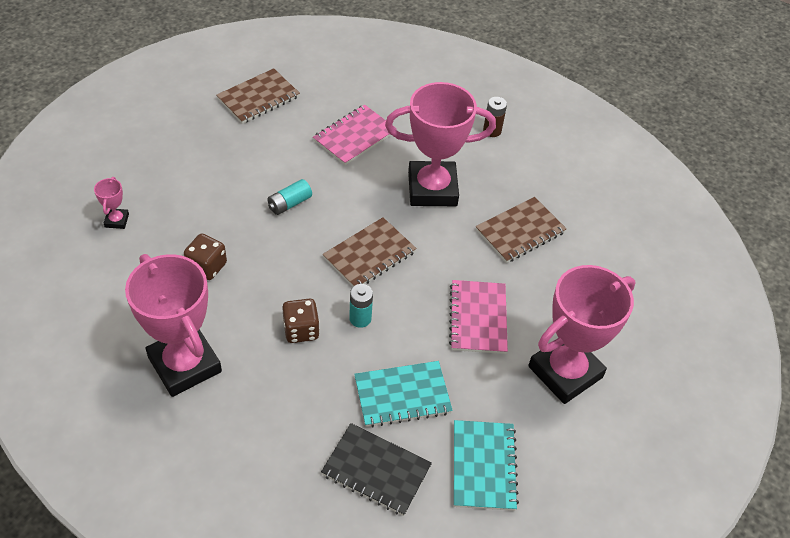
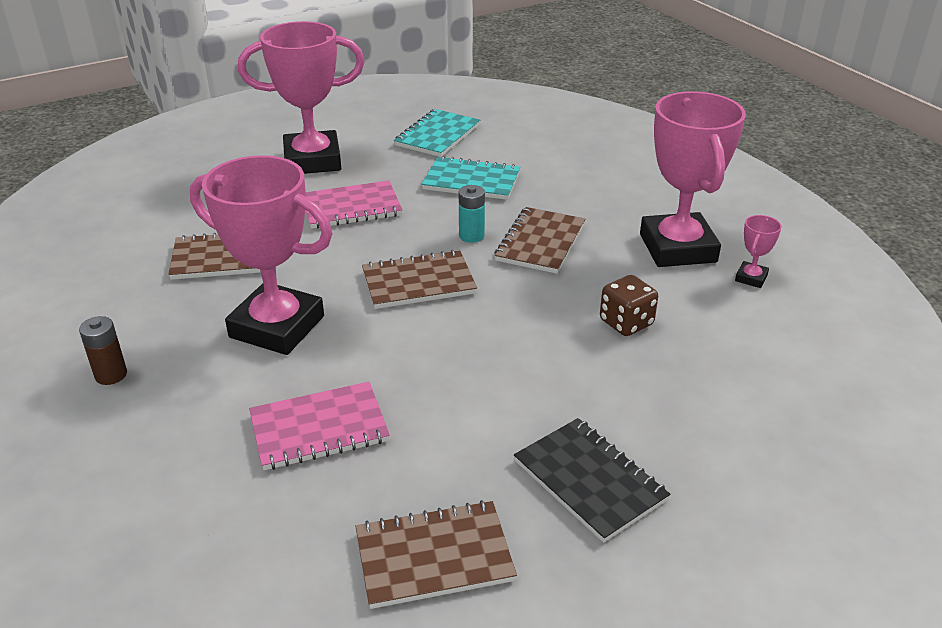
camera: 150 degrees left, 15 degrees down
pink trophy [94,177,129,229] -> pink trophy moved to [735,215,782,288]
turquoise battery [267,179,312,215] -> none
brown dice [282,298,320,343] -> brown notebook [495,207,585,274]
black notebook [321,423,432,516] -> black notebook moved to [514,418,670,543]
pink notebook [449,280,508,354] -> pink notebook turned 45 degrees clockwise [306,181,403,229]

